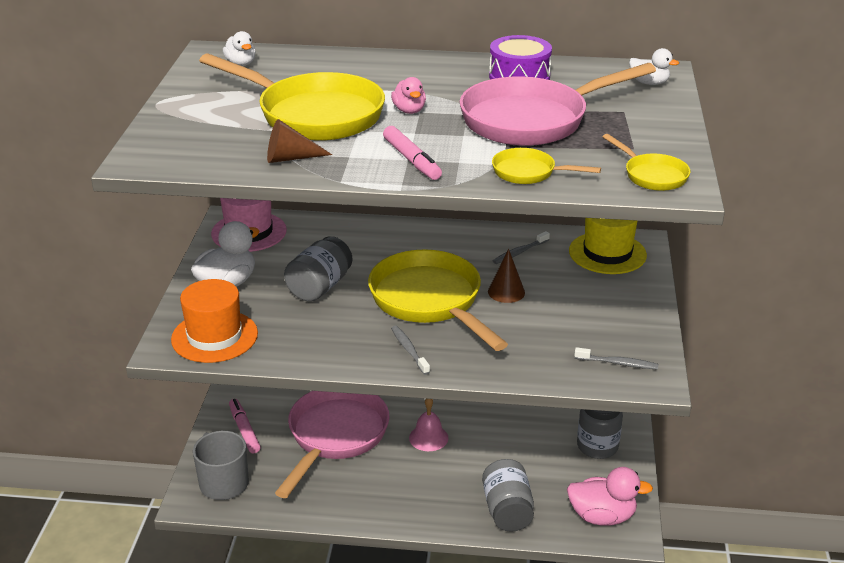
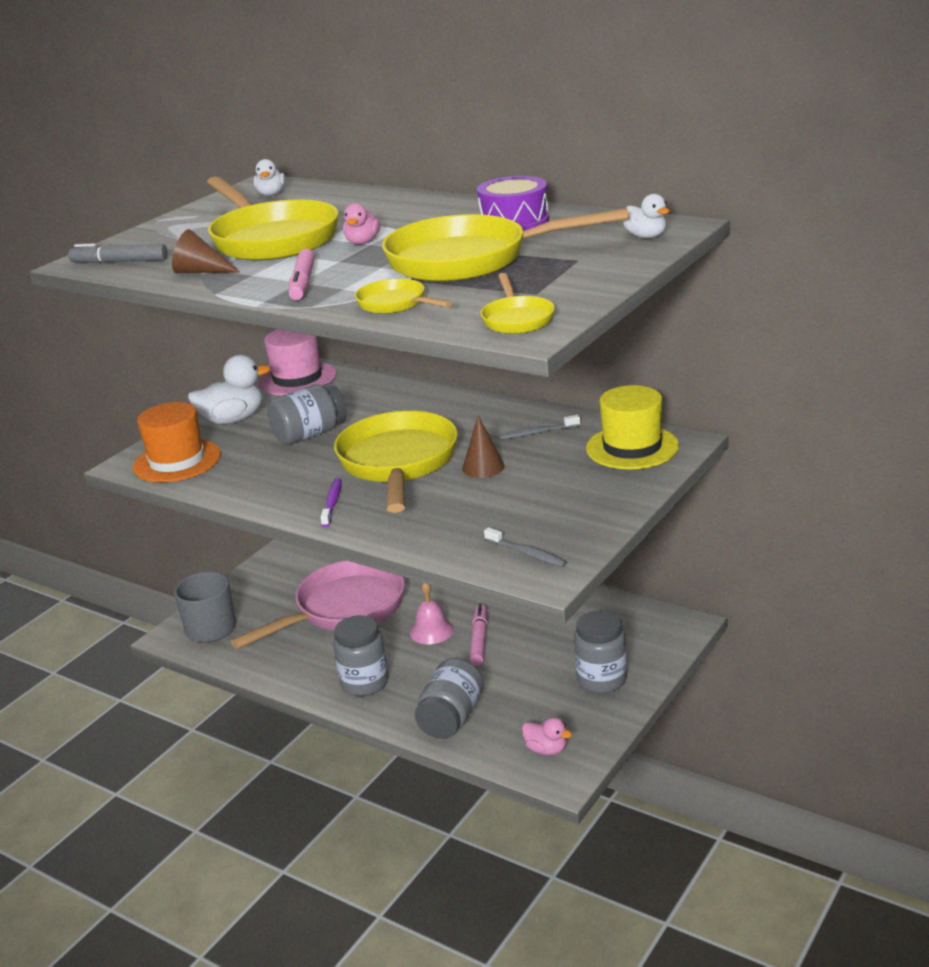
camera: 30 degrees right, 5 degrees down
pink marker [229,399,261,454] -> pink marker moved to [469,604,488,666]
grey toothbrush [391,326,430,375] -> purple toothbrush [320,478,342,527]
pink pan [460,63,656,146] -> yellow pan [382,208,629,282]
pink duck [567,467,653,526] -> pink duck [522,717,572,755], size x0.57
none -> grey marker [68,243,168,263]
none -> grey jar [333,615,389,696]

